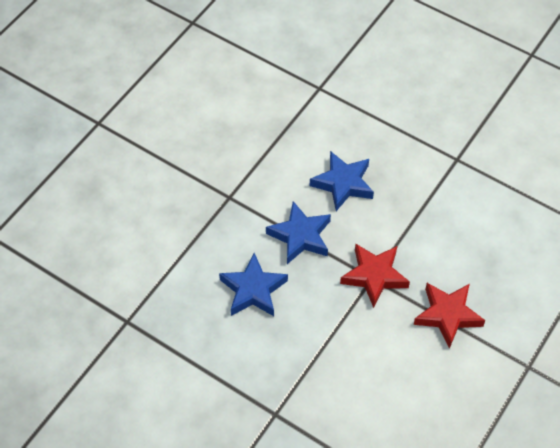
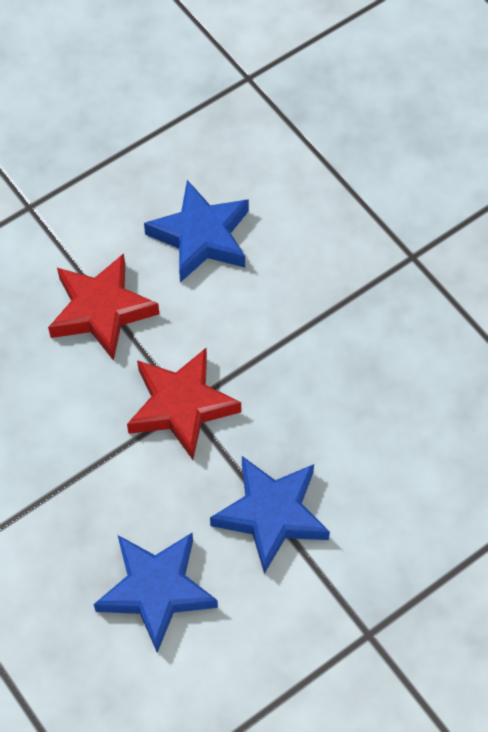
camera: 160 degrees left, 5 degrees up
blue star [219,253,288,316] -> blue star moved to [144,180,249,282]

